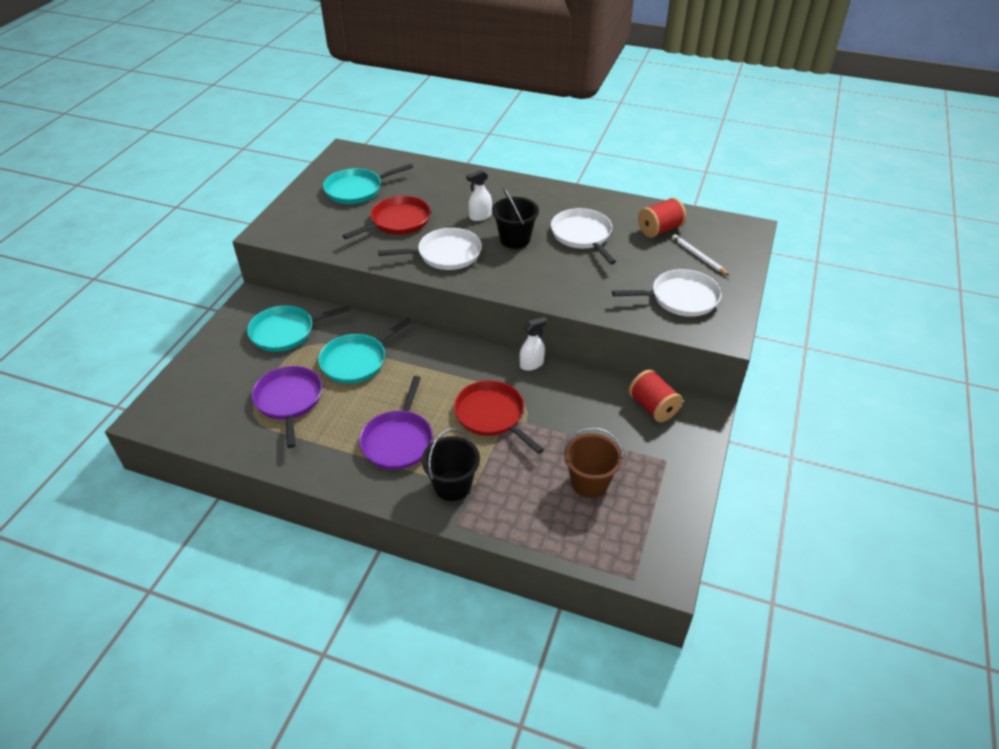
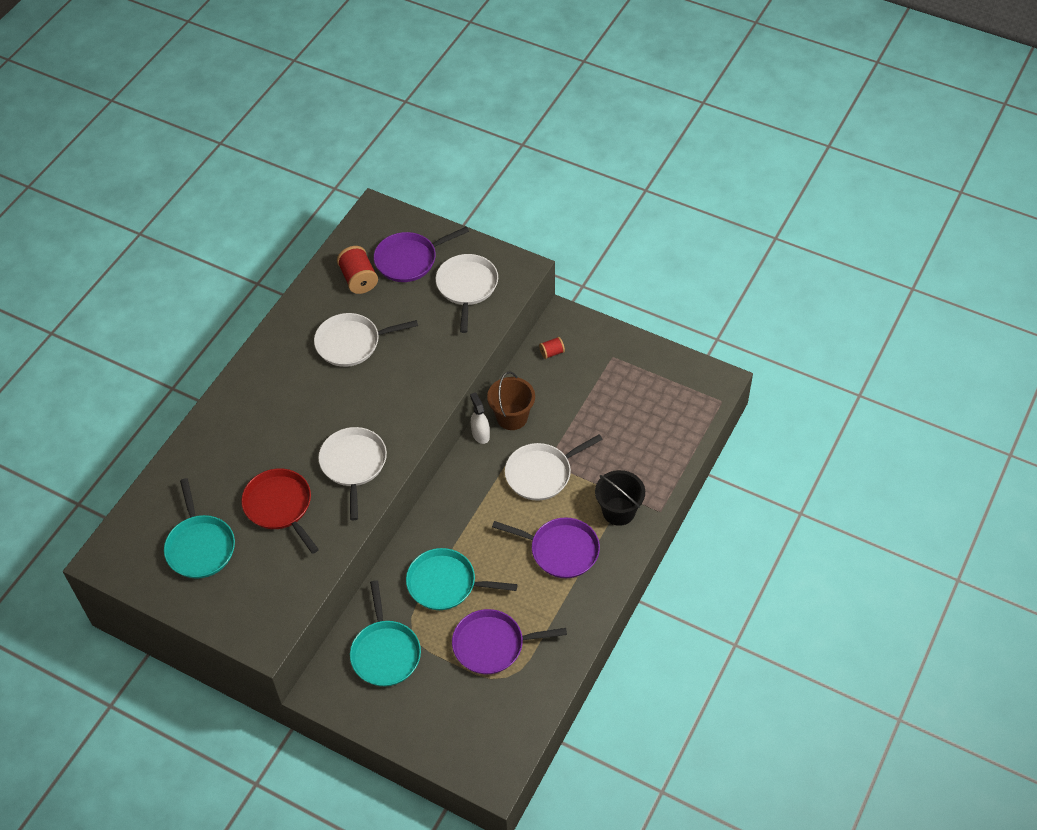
camera: 80 degrees left, 10 degrees up
turquoise pan [318,318,412,384] -> turquoise pan turned 135 degrees clockwise [406,548,517,610]
red pan [454,380,544,454] -> white pan [505,434,603,501]
white spray bottle [466,170,492,221] -> none
black bucket [492,188,539,249] -> none
brown bucket [563,427,624,498] -> brown bucket moved to [487,371,535,430]
red spool [629,369,683,422] -> red spool [539,337,565,359], size x0.55
white pencil [672,234,730,276] -> purple pan [374,227,469,282]

